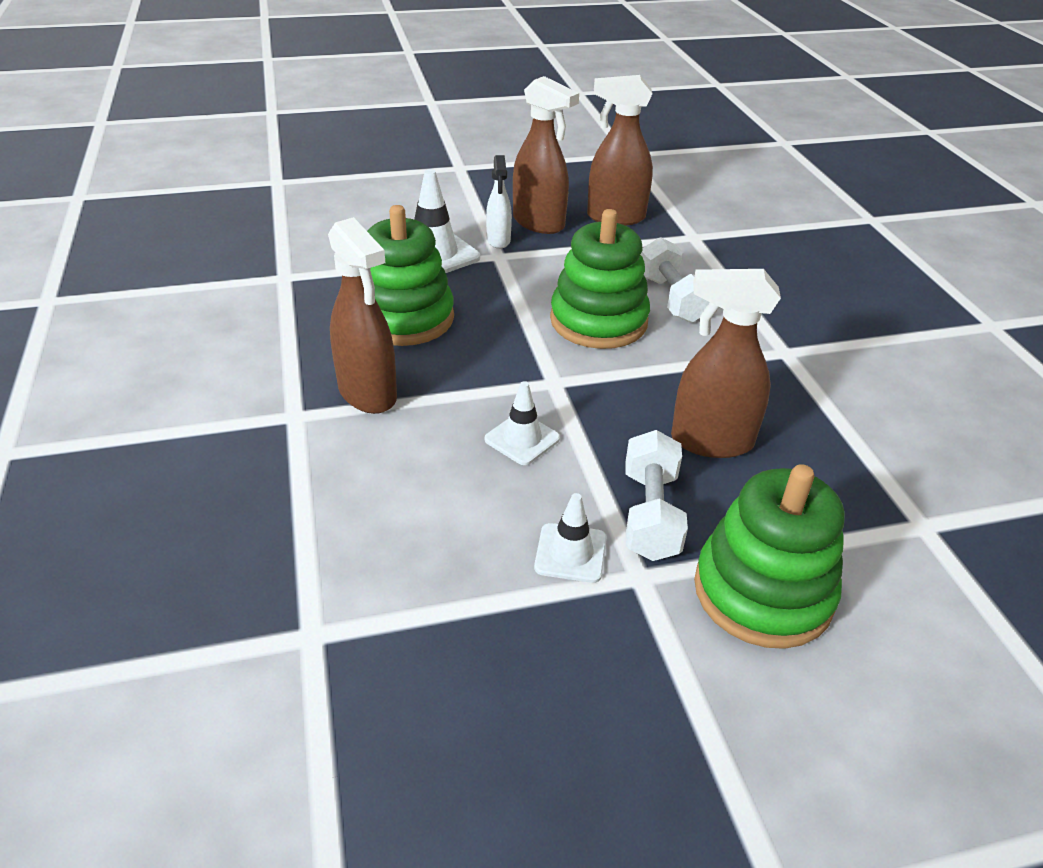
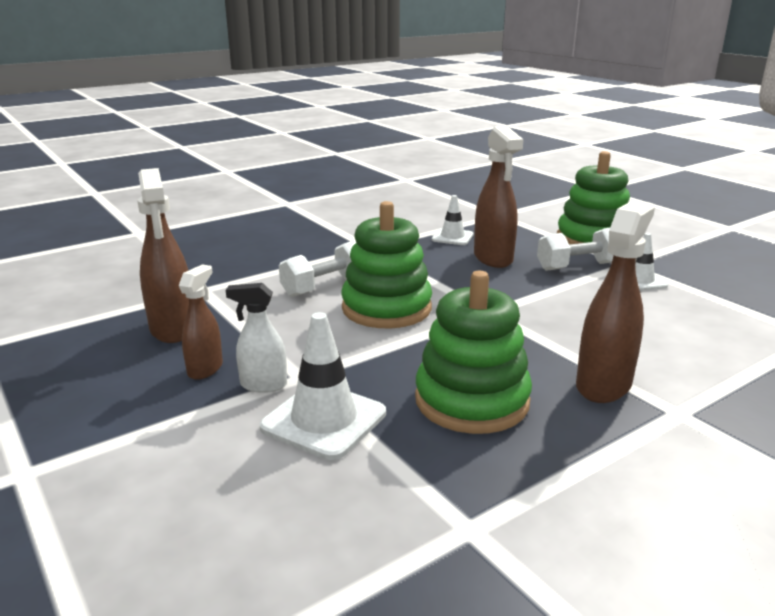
camera: 110 degrees left, 15 degrees down
white traffic cone [485,381,560,465] -> white traffic cone moved to [432,195,473,245]
white spray bottle [486,155,512,249] -> white spray bottle turned 150 degrees counterclockwise [226,283,287,393]
brown spray bottle [513,76,579,234] -> brown spray bottle [179,264,223,380], size x0.60

